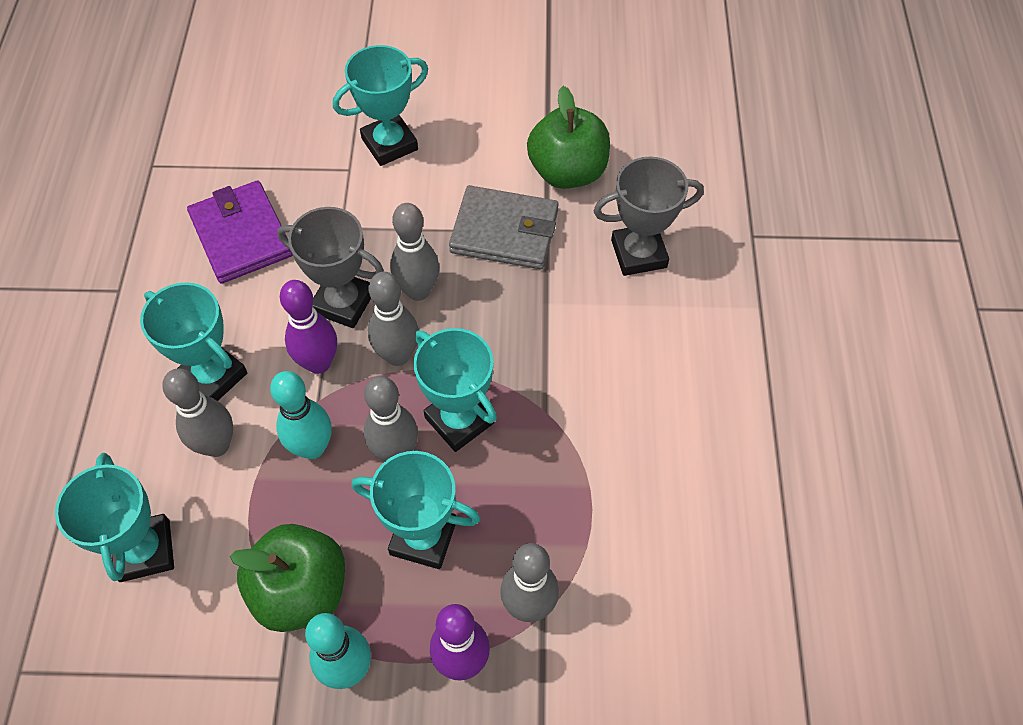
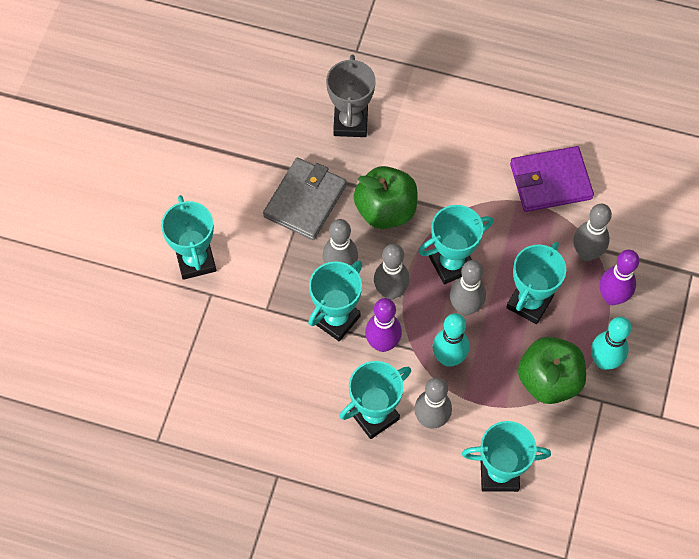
camera: 75 degrees left, 5 degrees up
purple wallet [187,180,293,284] -> purple wallet moved to [510,146,594,212]
grey trophy [277,207,384,328] -> turquoise trophy [308,261,362,341]
green apple [527,86,610,189] -> green apple moved to [353,166,417,229]

